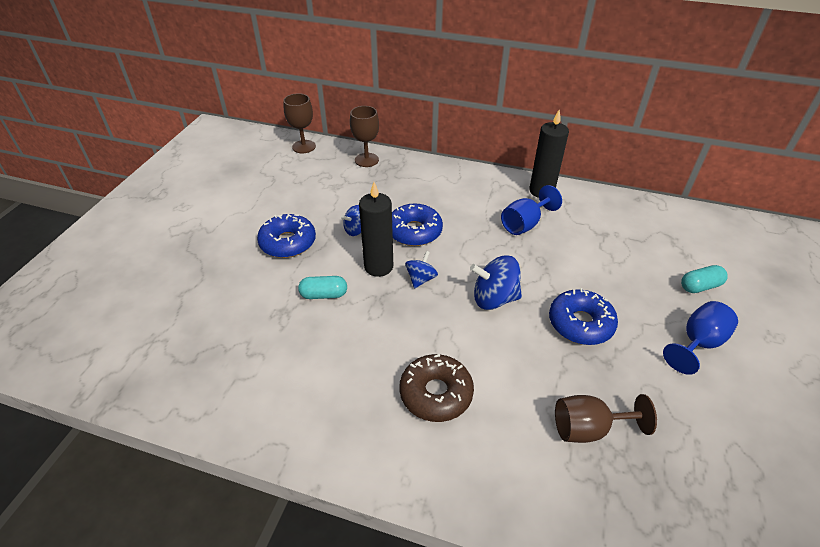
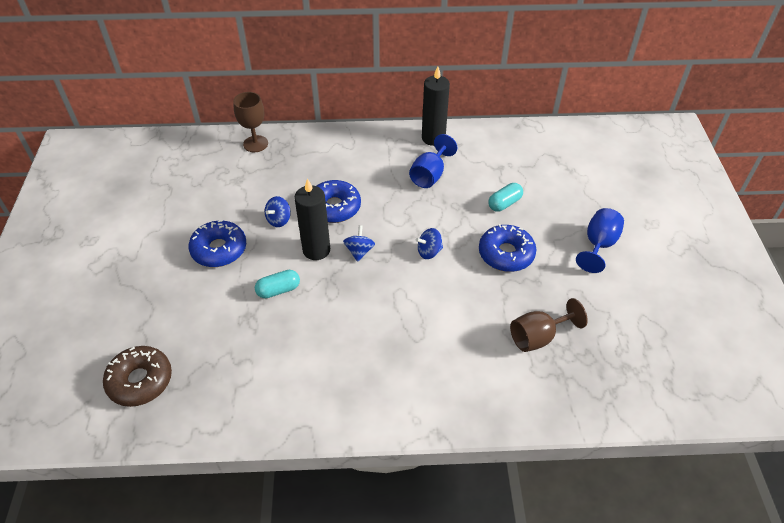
camera: 20 degrees left, 5 degrees up
brown goblet [283,93,316,153] -> none
brown donut [399,354,474,422] -> brown donut moved to [103,346,172,407]
blue spinning top [470,255,522,310] -> blue spinning top [416,228,443,259], size x0.60
turquoise capsule [681,265,728,293] -> turquoise capsule moved to [488,183,523,212]

